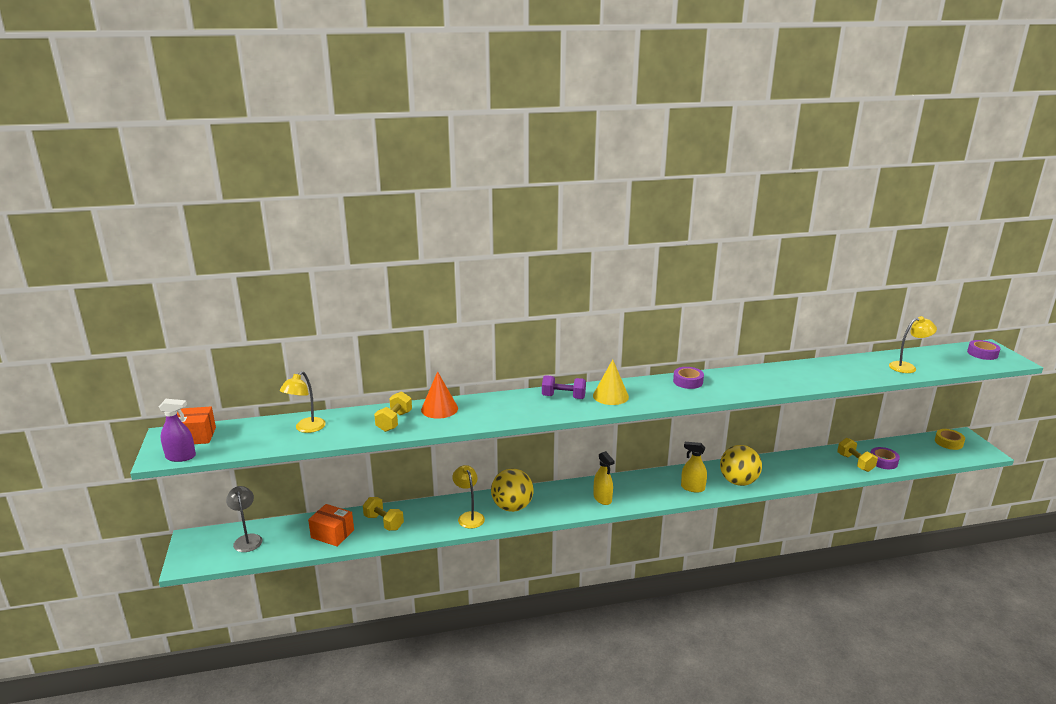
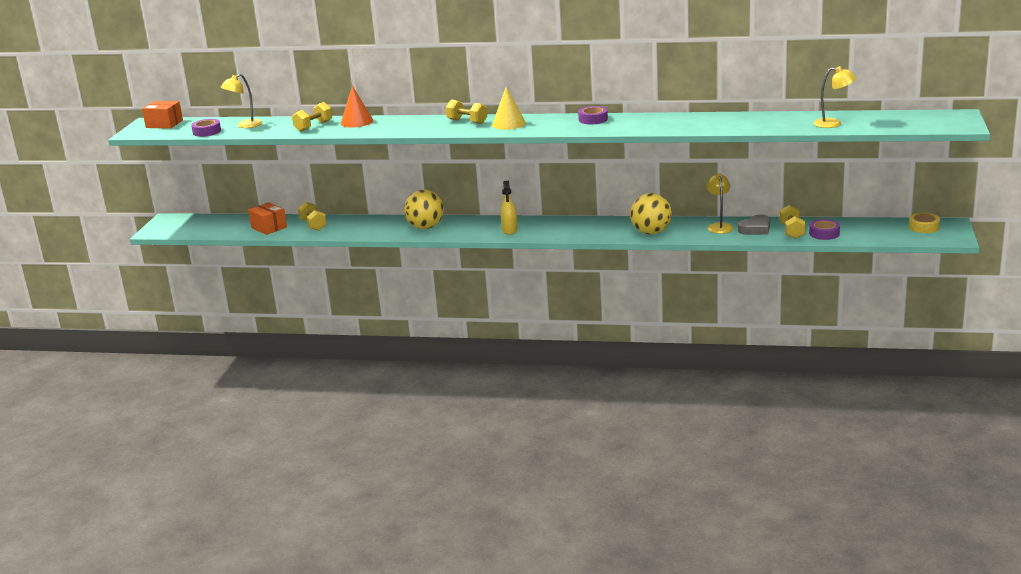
camera: 25 degrees right, 0 degrees up
purple spray bottle [159,399,196,462] -> none
grey lamp [226,486,262,552] -> none
yellow lamp [452,465,485,529] -> yellow lamp moved to [706,173,734,234]
purple dumbbell [542,375,586,399] -> yellow dumbbell [446,99,487,124]
yellow spray bottle [681,442,707,493] -> none
purple tape [967,340,1001,360] -> purple tape moved to [191,119,221,137]
none -> grey heart [738,215,770,235]

